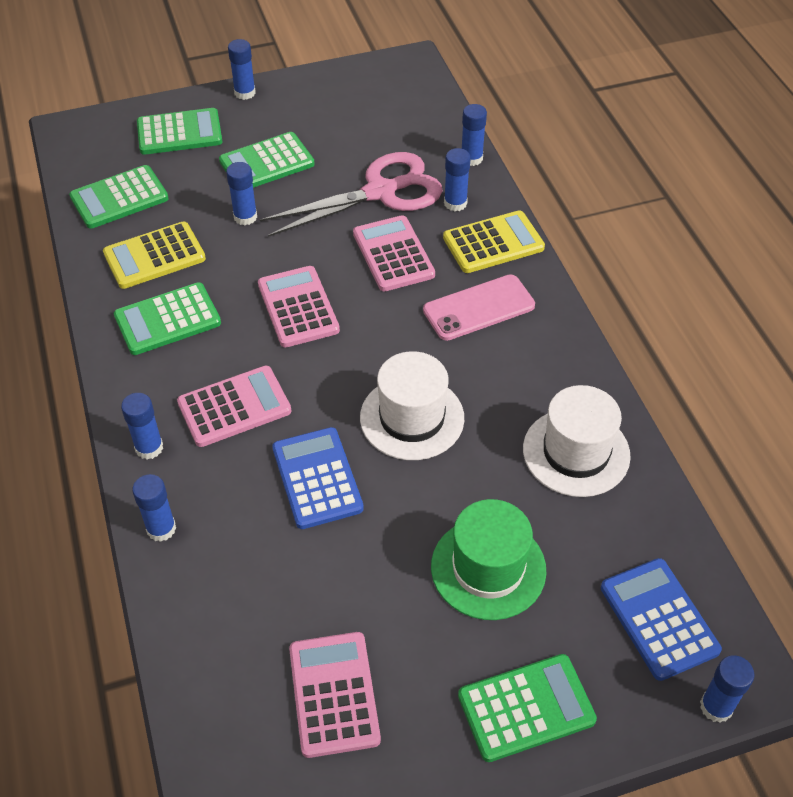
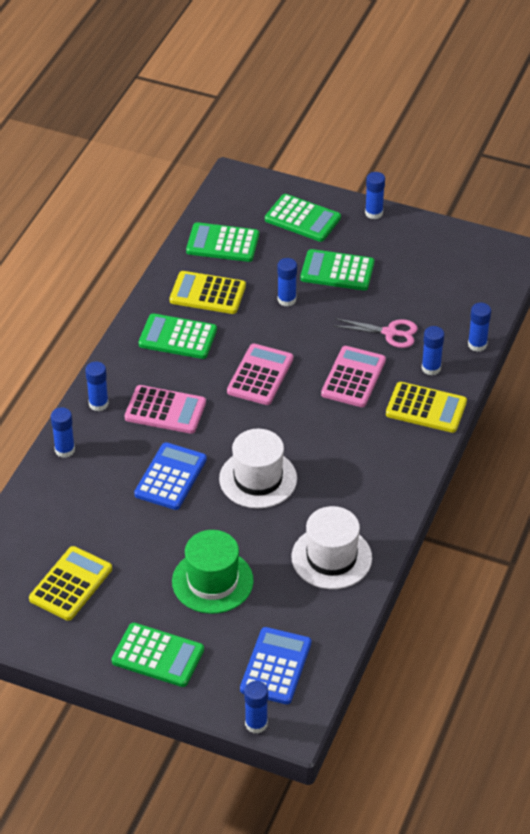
camera: 40 degrees right, 5 degrees down
pink scissors [260,152,443,237] -> pink scissors [334,318,418,348], size x0.55
pink calculator [289,632,381,758] -> yellow calculator [29,546,112,621]
pink phone [423,275,535,341] -> none

